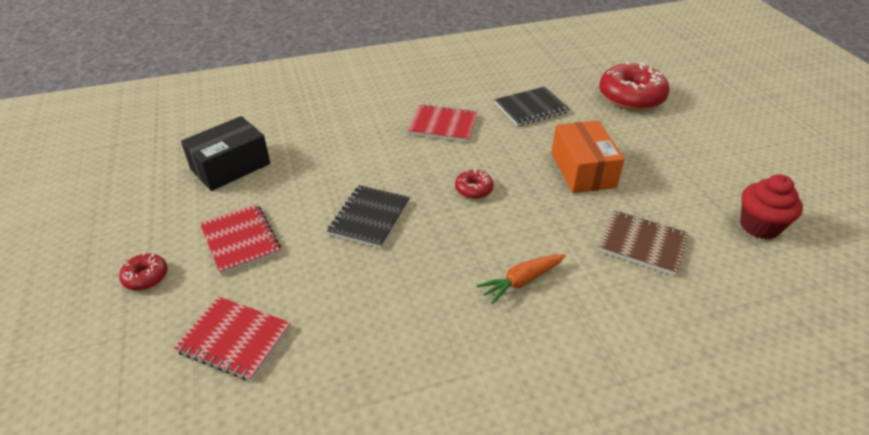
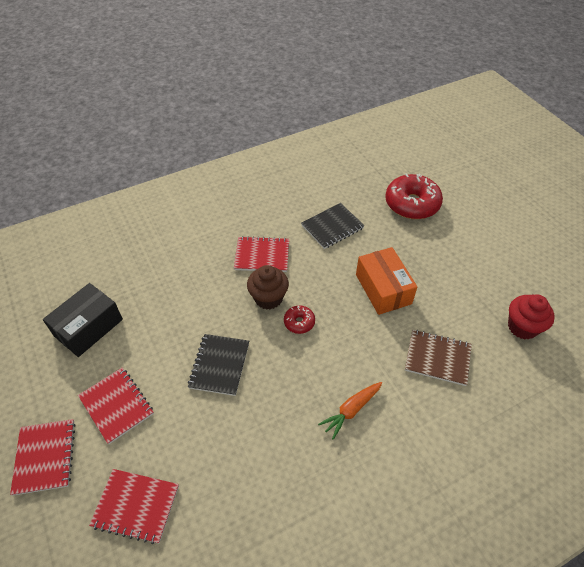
camera: 10 degrees left, 10 degrees up
red donut [119,253,168,291] -> red notebook [10,419,75,496]
none -> brown cupcake [247,265,289,310]

